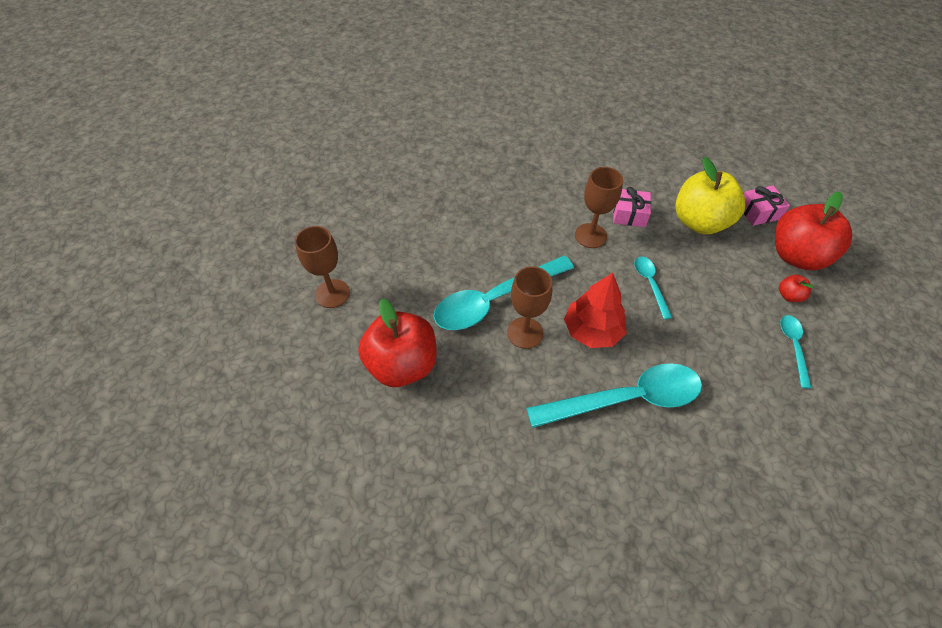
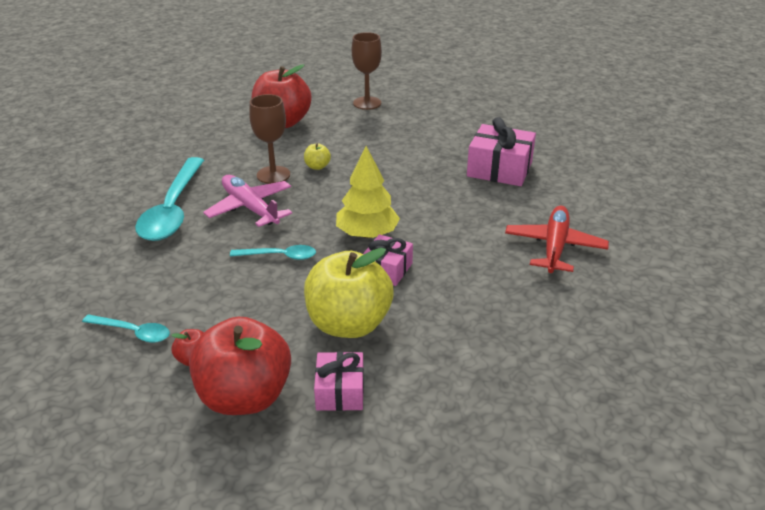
camera: 105 degrees right, 20 degrees down
turquoise spoon [434,256,574,330] -> yellow apple [304,143,331,170]
red tree [564,273,626,348] -> pink plane [203,175,292,227]
brown goblet [575,167,623,248] -> yellow tree [336,146,400,238]
none -> pink gift [467,117,536,186]
none -> red plane [505,206,609,273]

